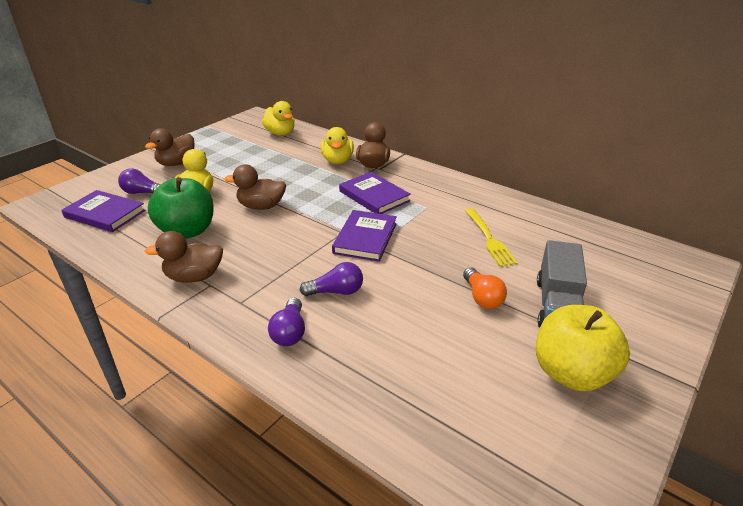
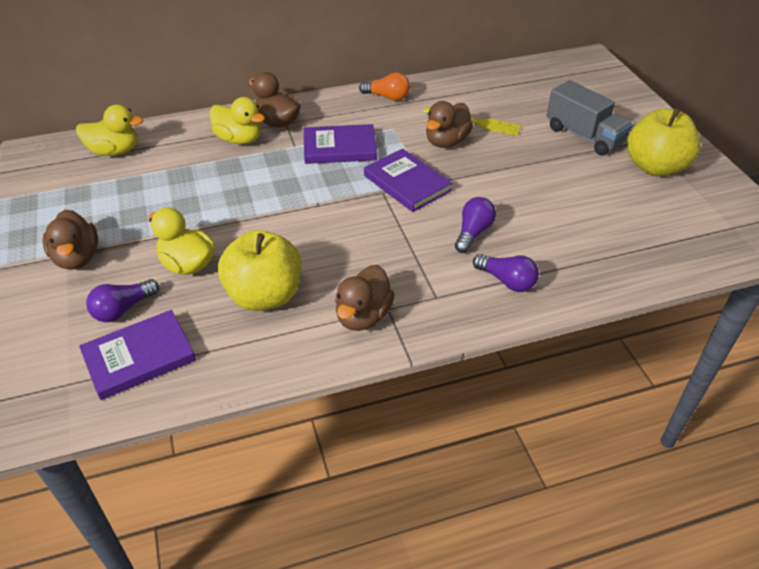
camera: 55 degrees left, 10 degrees up
green apple [148,177,214,239] -> yellow apple [218,230,301,311]
brown duck [224,164,286,210] -> brown duck moved to [426,101,473,148]
orange light bulb [463,267,507,309] -> orange light bulb moved to [359,73,410,101]

